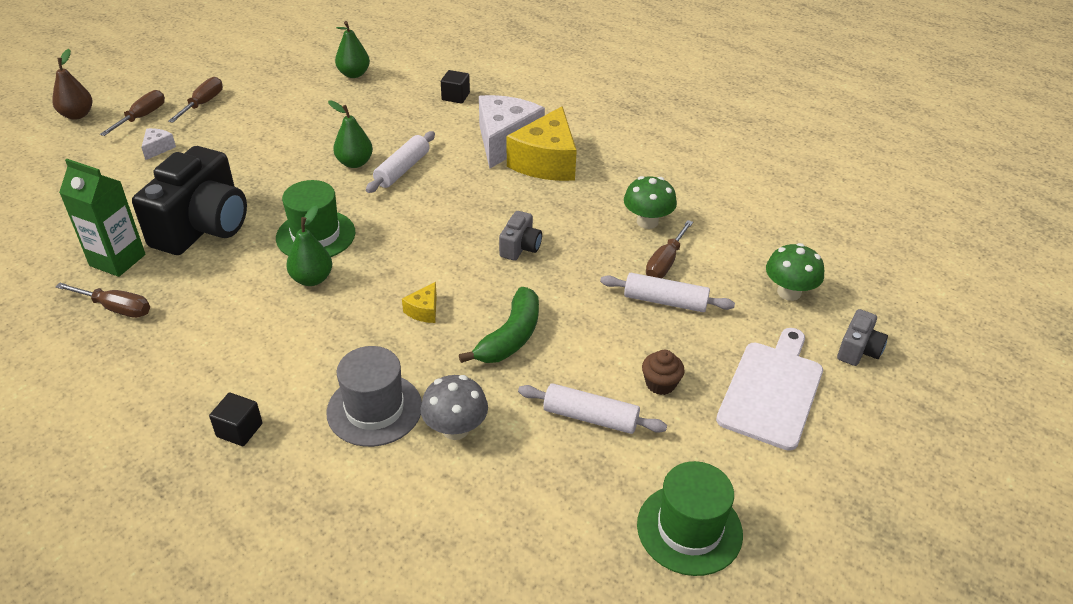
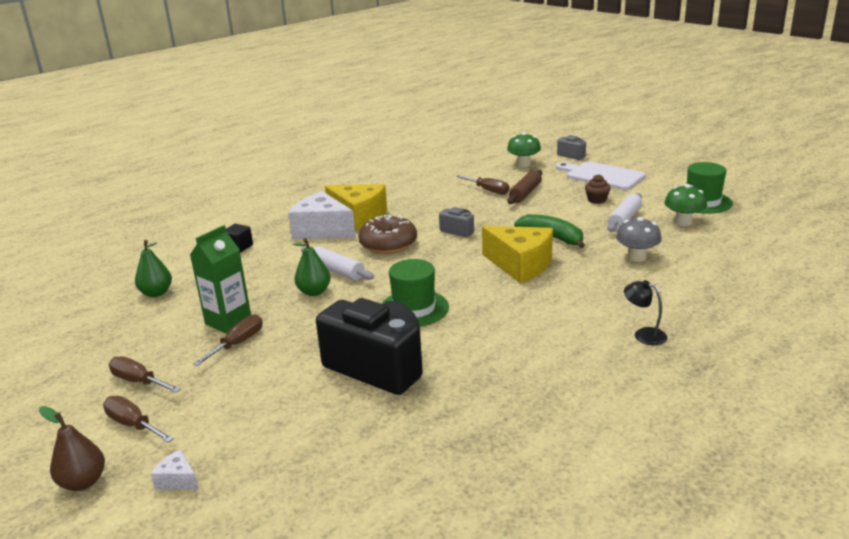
camera: 75 degrees left, 15 degrees down
brown screwdriver [56,283,150,318] -> brown screwdriver moved to [193,314,263,366]
green carton [59,159,146,277] -> green carton moved to [190,225,251,334]
white cheese [141,128,176,160] -> white cheese moved to [151,449,199,490]
black cube [209,392,263,446] -> black lamp [624,280,667,345]
green pear [286,205,332,286] -> none
grey hat [326,346,422,447] -> none
yellow cheese [402,282,437,323] -> yellow cheese [482,226,553,283], size x2.34
white rolling pin [600,273,735,312] -> brown rolling pin [507,170,542,204]
green mushroom [624,176,677,229] -> green mushroom moved to [664,184,707,226]
none -> brown donut [358,215,417,254]

